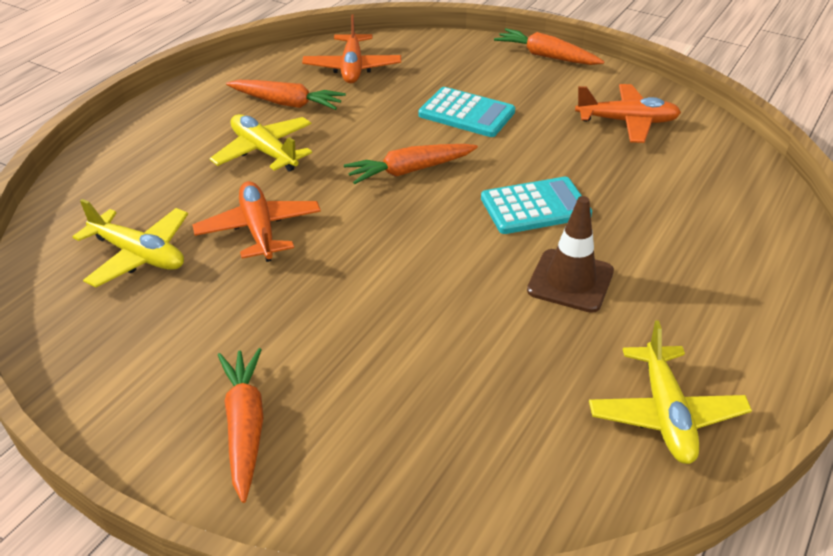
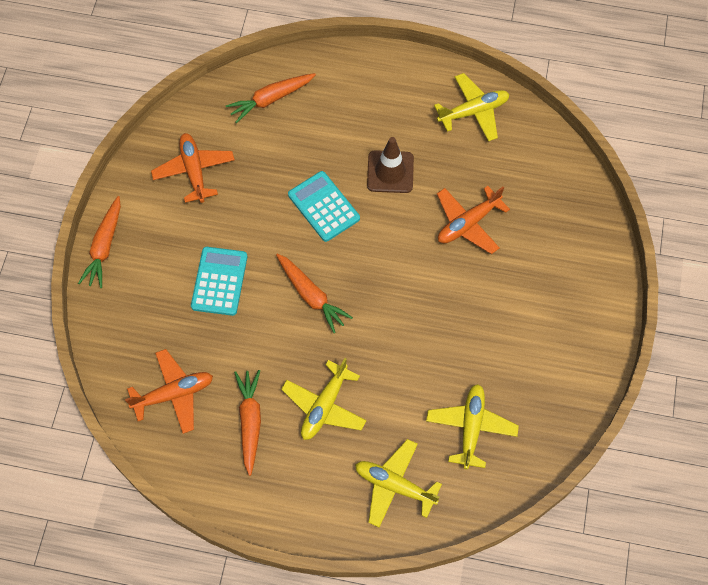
camera: 110 degrees left, 25 degrees up
orange plane [193,181,321,262] -> orange plane moved to [437,186,510,254]
orange carrot [218,348,263,503] -> orange carrot moved to [226,73,316,123]
none -> yellow plane [355,439,442,527]

